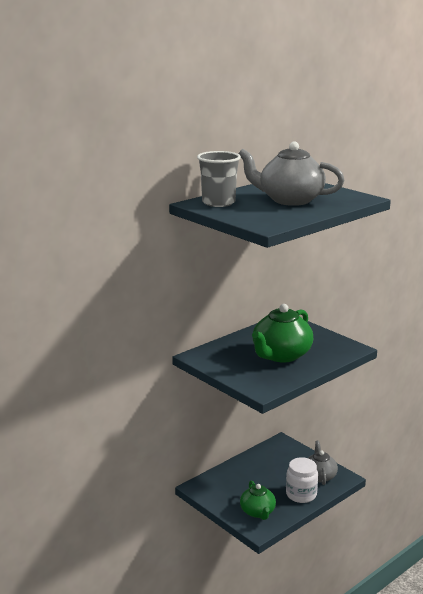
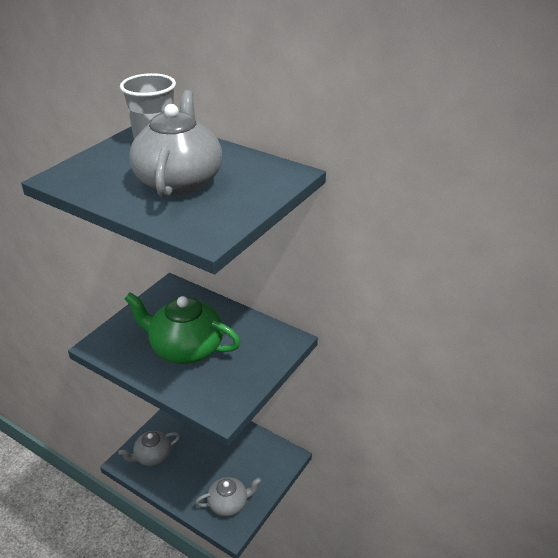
camera: 75 degrees right, 15 degrees up
green teapot [240,481,276,520] -> grey teapot [118,431,180,466]
white jar [286,457,318,503] -> none

